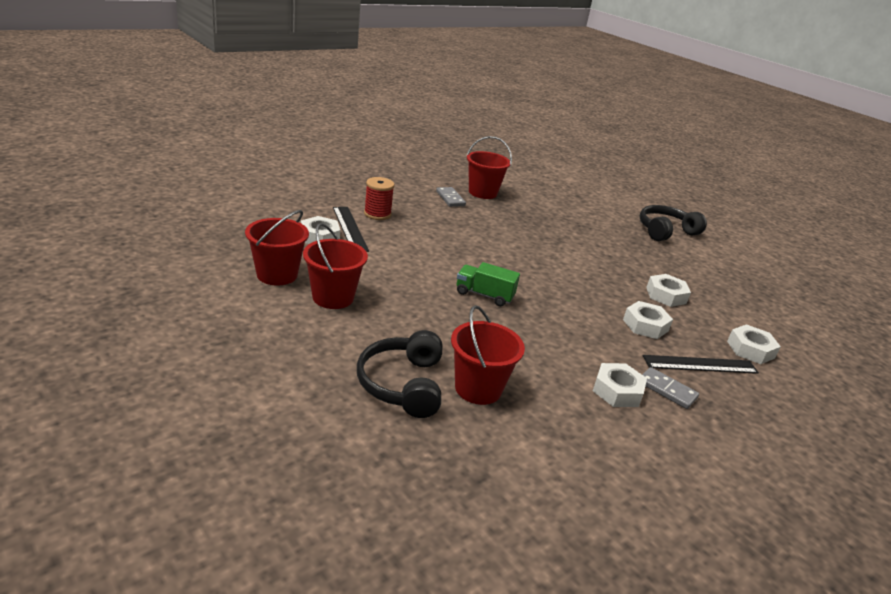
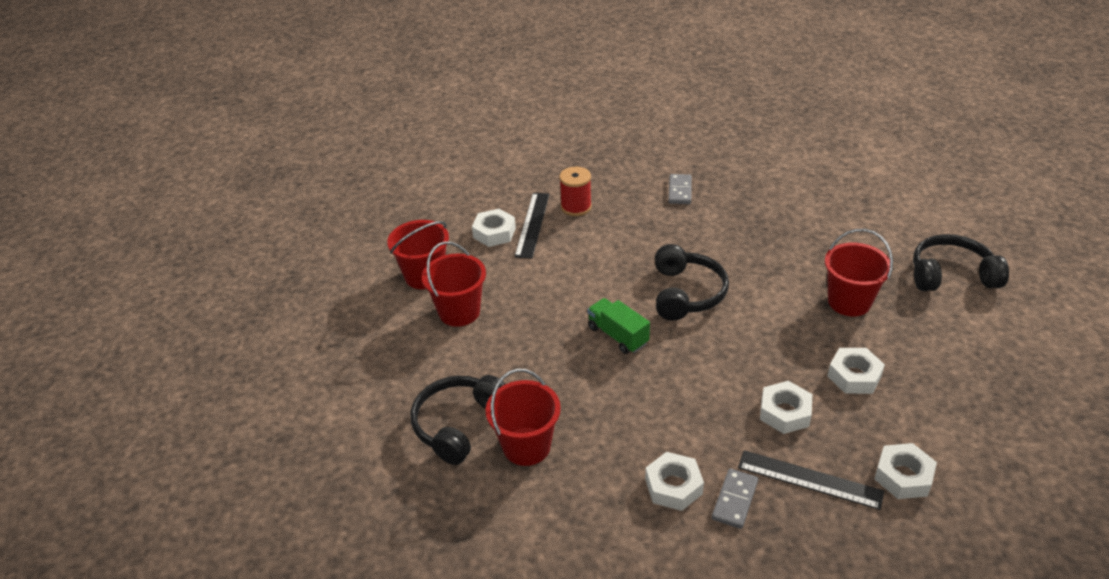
camera: 35 degrees right, 10 degrees up
red bucket [466,136,512,199] -> red bucket moved to [825,229,893,316]
grey domino [642,367,699,409] -> grey domino turned 45 degrees clockwise [712,469,758,529]
none -> black headphones [655,244,729,321]

